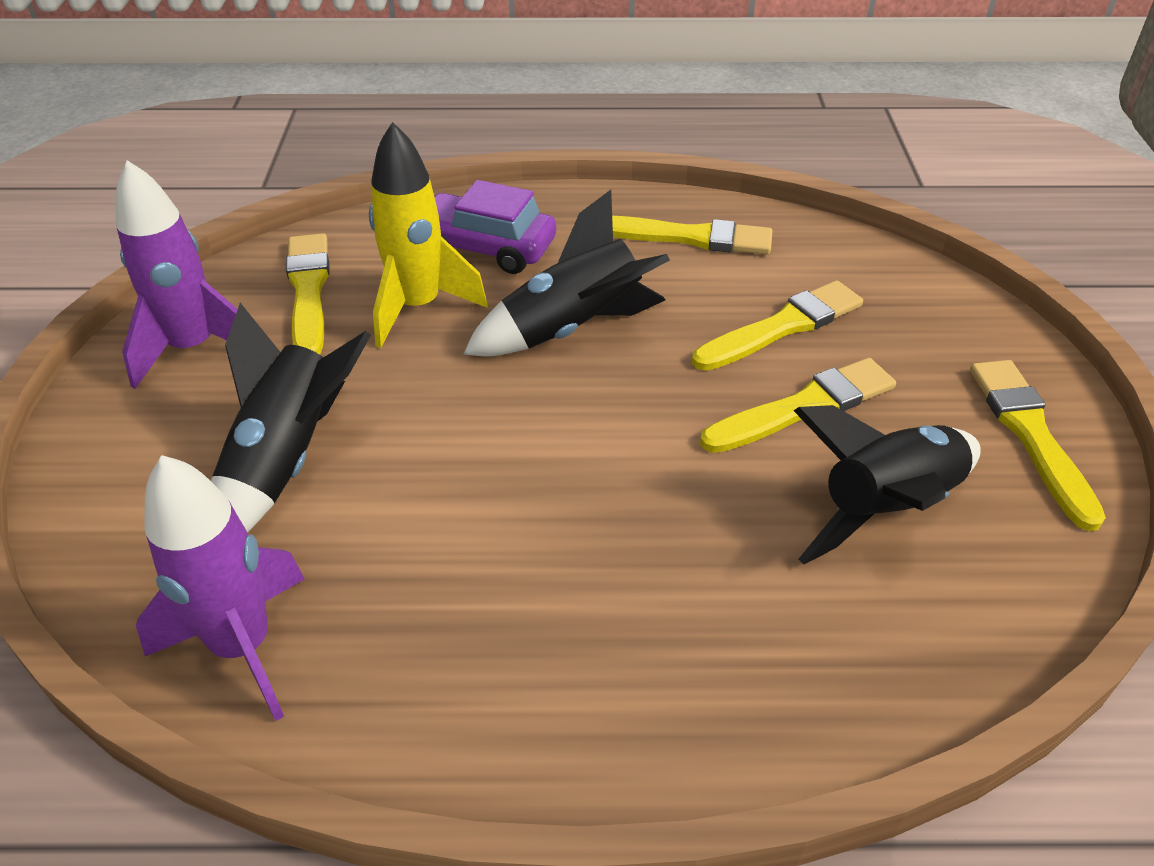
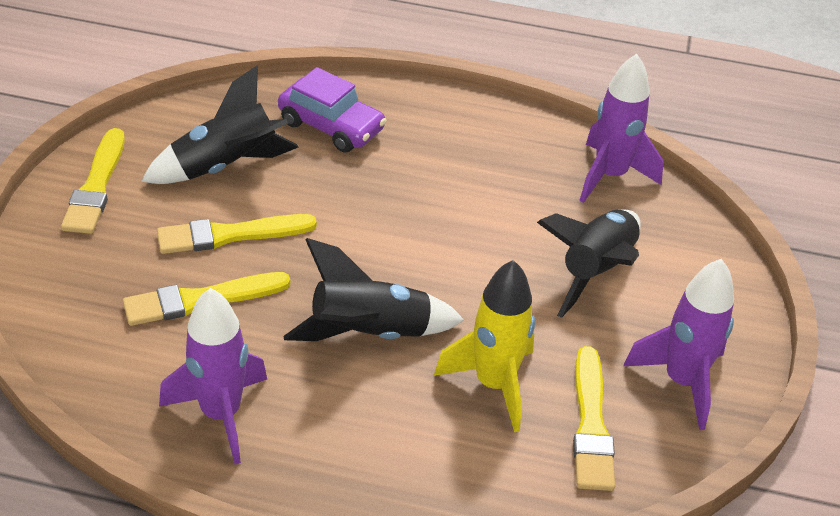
camera: 170 degrees left, 0 degrees up
purple car [434,180,556,274] -> purple car moved to [278,67,387,153]
yellow brush [612,216,772,254] -> purple rocket [159,288,267,464]

